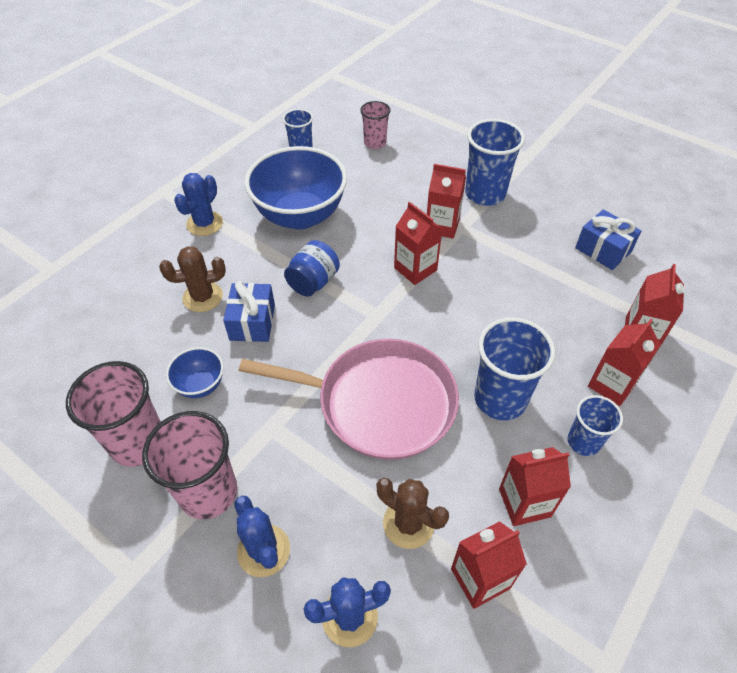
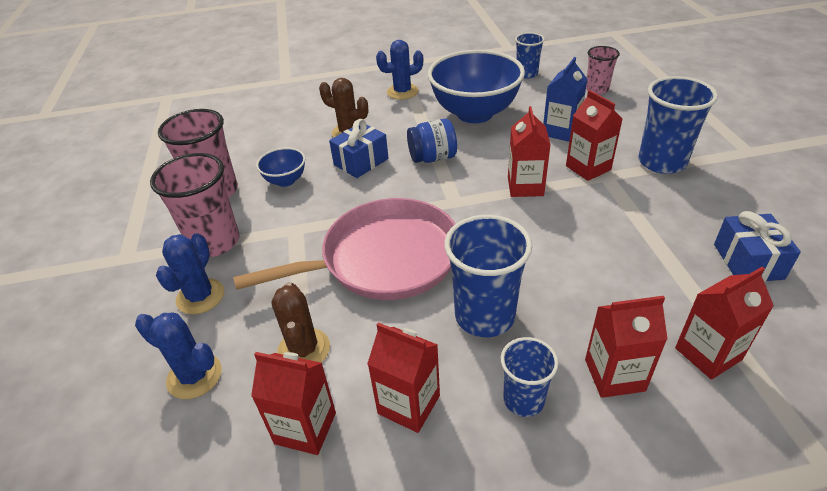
camera: 45 degrees right, 10 degrees down
pink pan [239,339,459,460] -> pink pan turned 75 degrees counterclockwise [233,198,455,300]
none -> blue carton [543,57,587,142]

